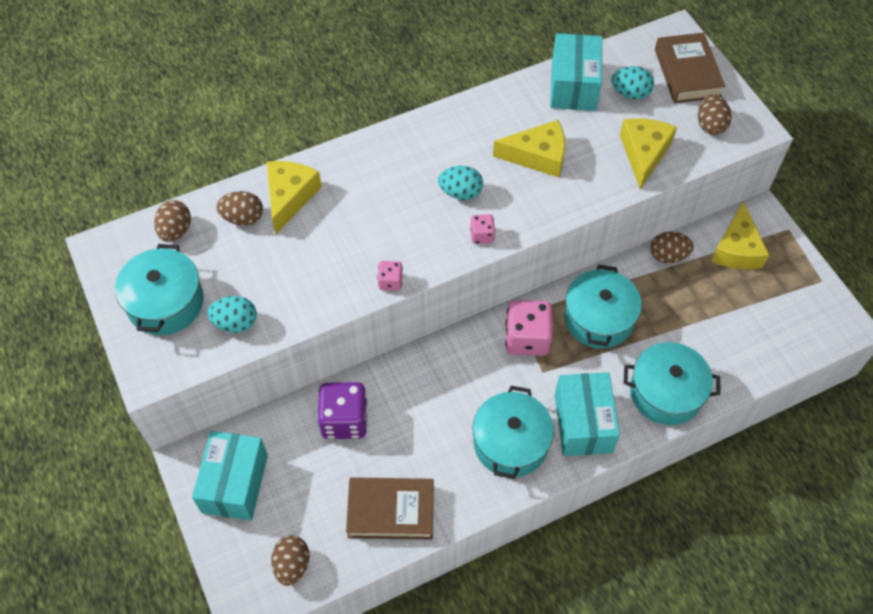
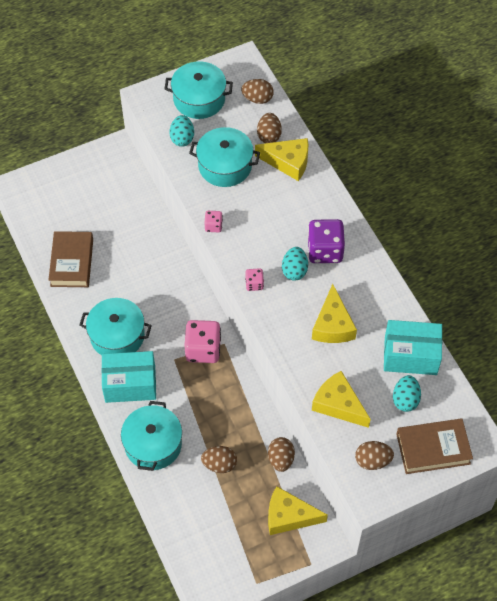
camera: 90 degrees right, 0 degrees up
turquoise box [192,431,268,520] -> none
brown egg [271,535,310,586] -> brown egg moved to [201,446,237,473]
purple dice [317,382,368,439] -> purple dice moved to [307,219,345,263]
turquoise pot [564,265,642,348] -> turquoise pot moved to [189,127,260,187]
yellow cheese [620,118,677,189] -> yellow cheese turned 150 degrees counterclockwise [312,371,371,428]

